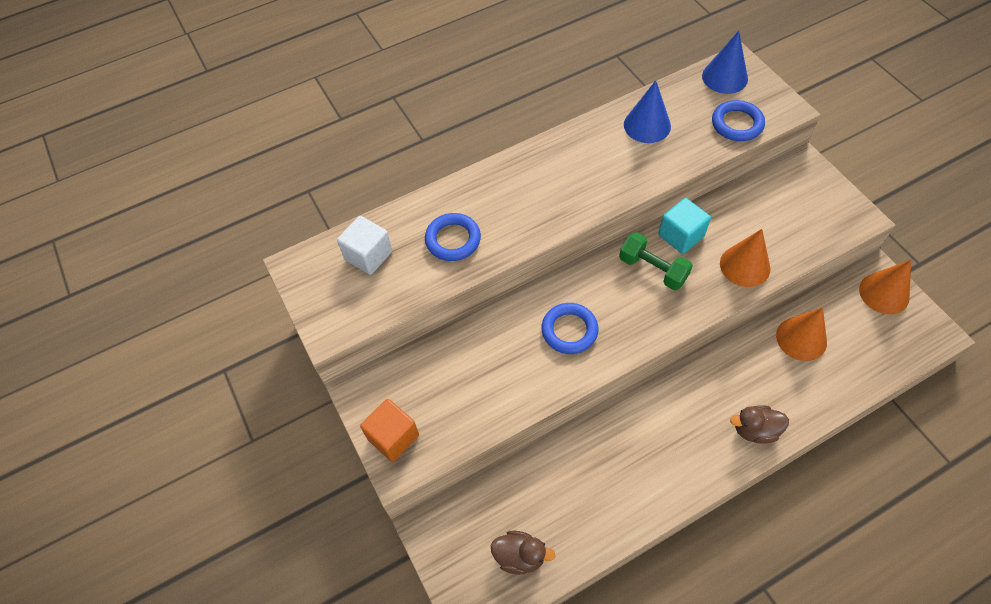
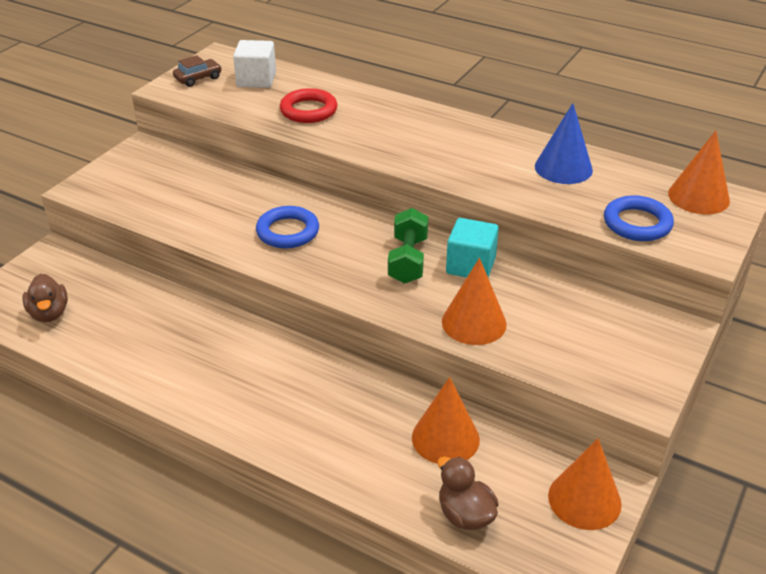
camera: 55 degrees right, 20 degrees down
orange cube [360,399,419,462] -> none
blue ring [425,213,481,261] -> red ring [280,88,338,123]
blue cone [702,31,748,94] -> orange cone [668,131,730,214]
brown duck [730,405,789,444] -> brown duck moved to [437,456,499,530]
none -> brown car [173,55,222,87]

